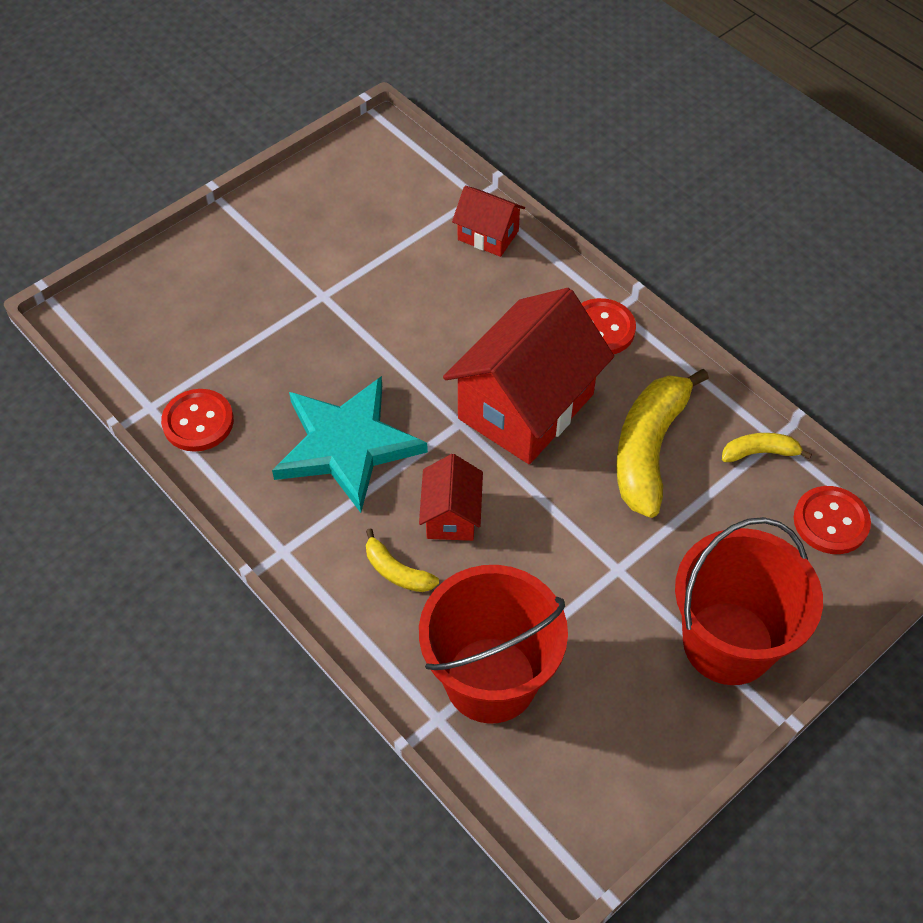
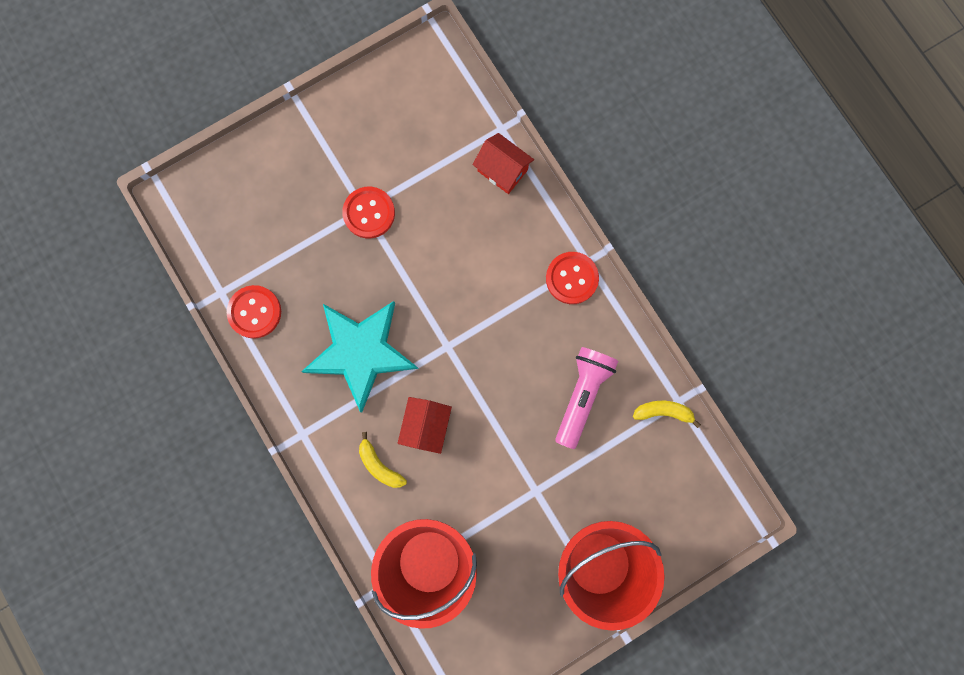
camera: 10 degrees right, 25 degrees up
red house [443,288,614,464] -> none
yellow banana [616,369,709,518] -> pink flashlight [555,347,618,449]
red button [794,486,871,554] -> red button moved to [342,187,395,238]

